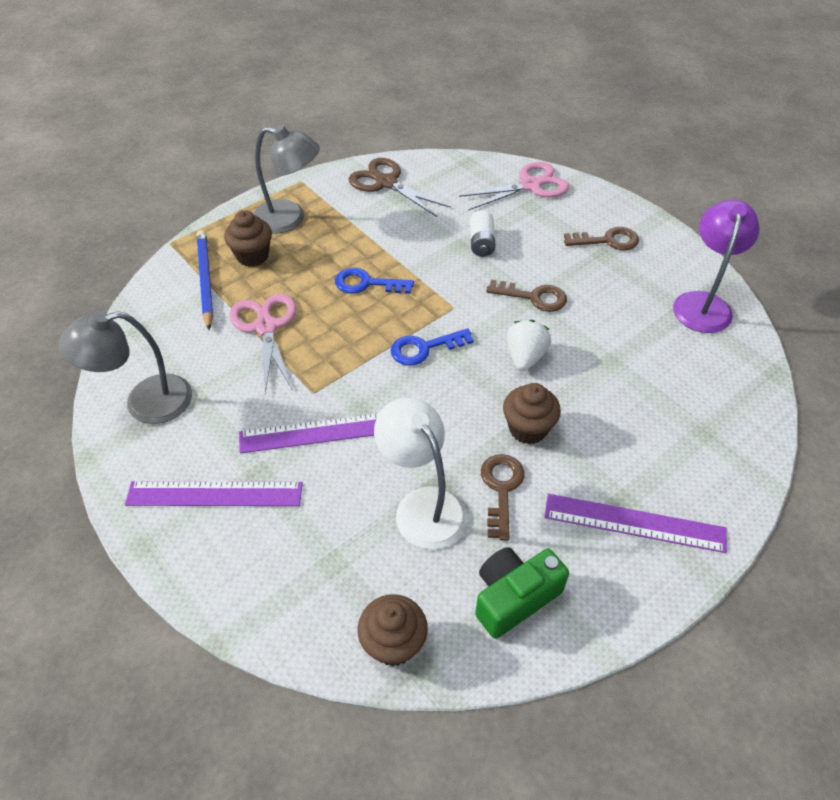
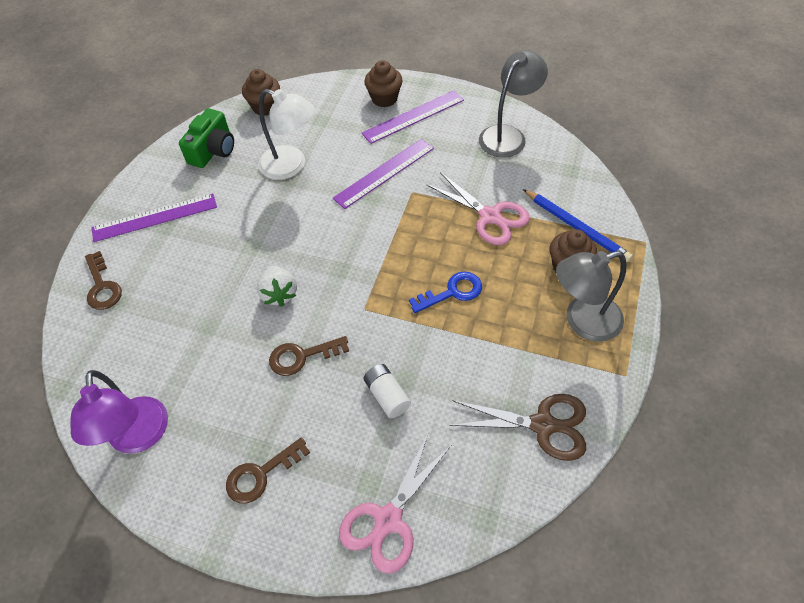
camera: 150 degrees right, 5 degrees up
blue key [391,328,474,366] -> none
brown key [481,454,525,541] -> brown key moved to [85,251,122,310]
brown cupcake [503,383,561,444] -> brown cupcake moved to [364,60,403,108]

